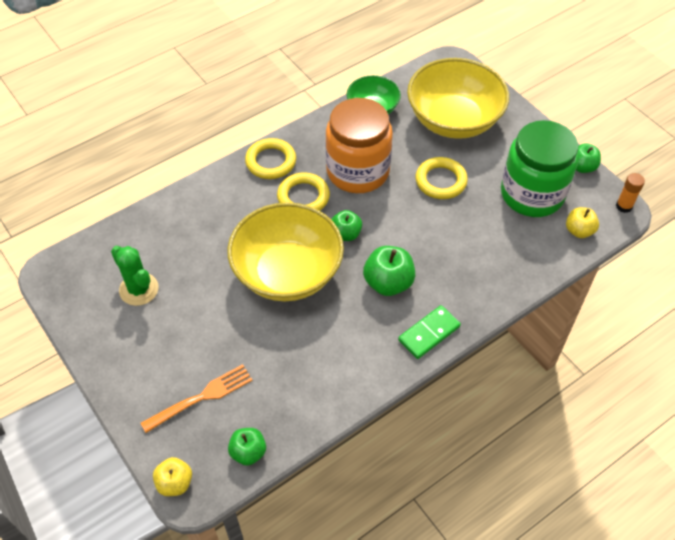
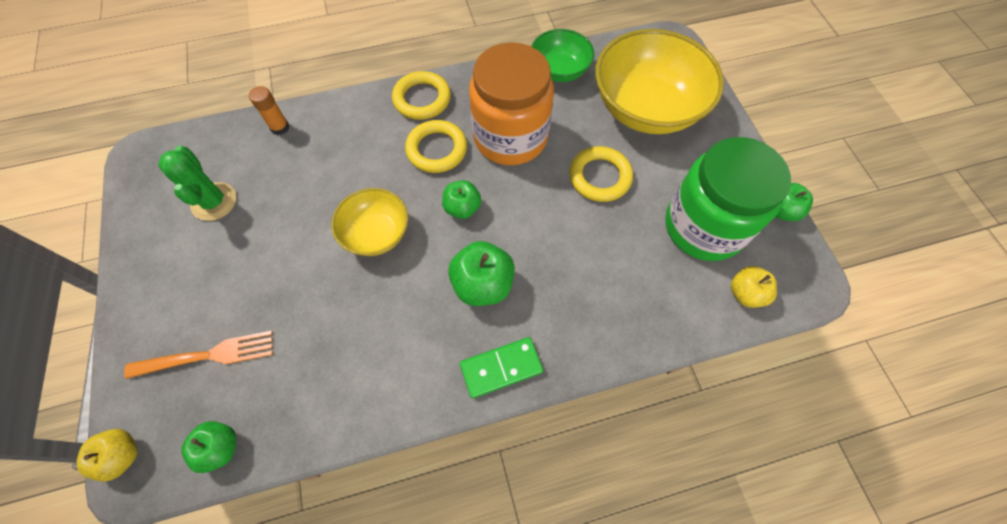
camera: 20 degrees right, 10 degrees up
yellow bowl [227,202,344,301] -> yellow bowl [332,188,408,256], size x0.55
orange glue stick [616,173,645,213] -> orange glue stick moved to [249,86,289,135]

